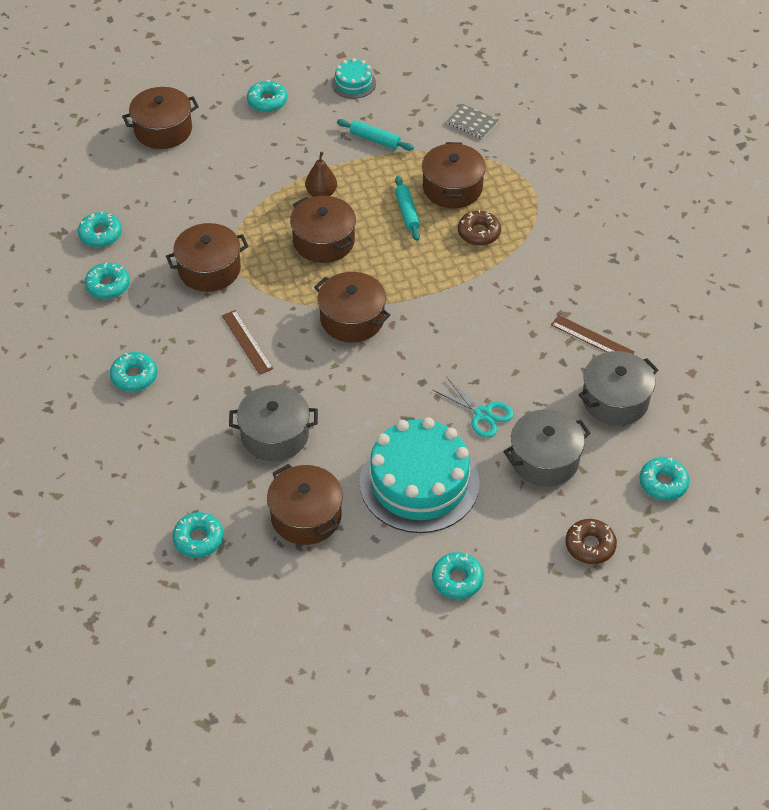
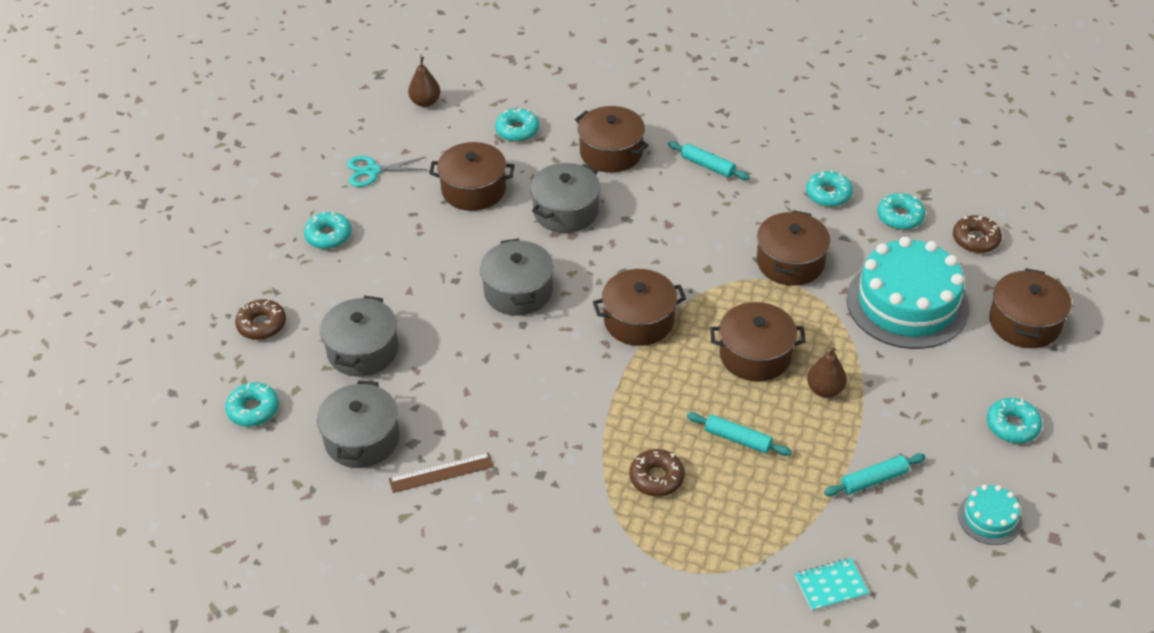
camera: 130 degrees right, 5 degrees down
turquoise donut [110,352,157,392] -> turquoise rolling pin [668,141,750,180]
brown ruler [222,310,273,375] -> none
turquoise cake [360,417,480,533] -> turquoise cake moved to [846,237,969,349]
brown pot [422,142,486,208] -> brown pot moved to [575,106,648,173]
turquoise scissors [433,377,514,438] -> turquoise scissors moved to [347,156,428,187]
grey notebook [447,104,499,139] -> turquoise notebook [795,558,869,611]
none -> brown pear [408,56,440,107]
none -> grey pot [480,238,554,316]
none -> brown donut [953,215,1002,253]

